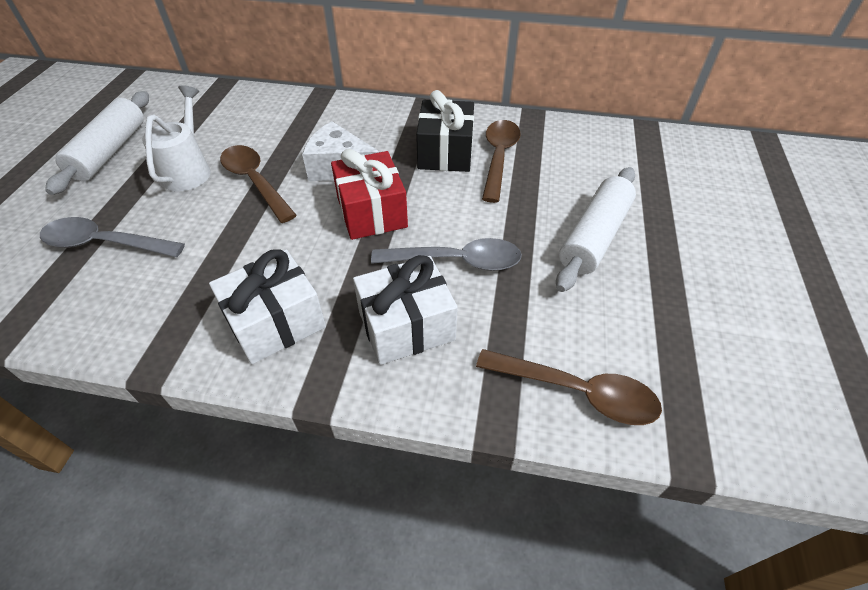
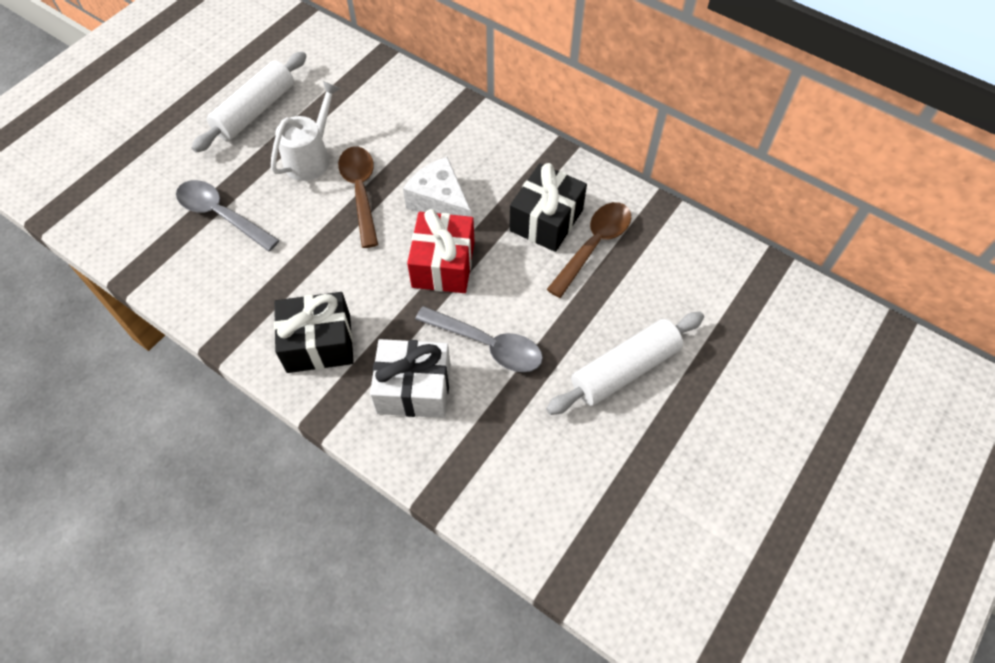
camera: 25 degrees right, 10 degrees up
white gift [209,249,326,364] -> black gift [274,292,354,373]
brown spoon [476,349,662,425] -> none

